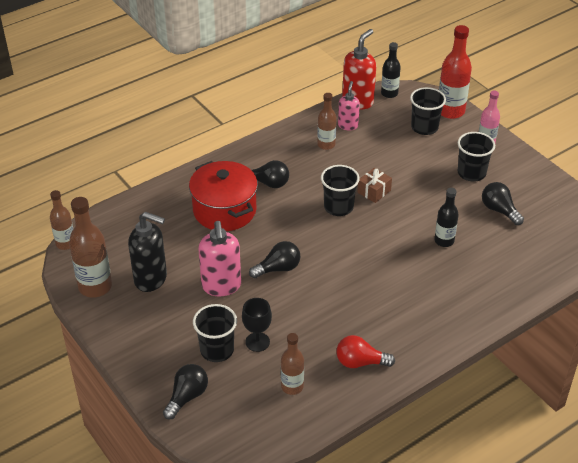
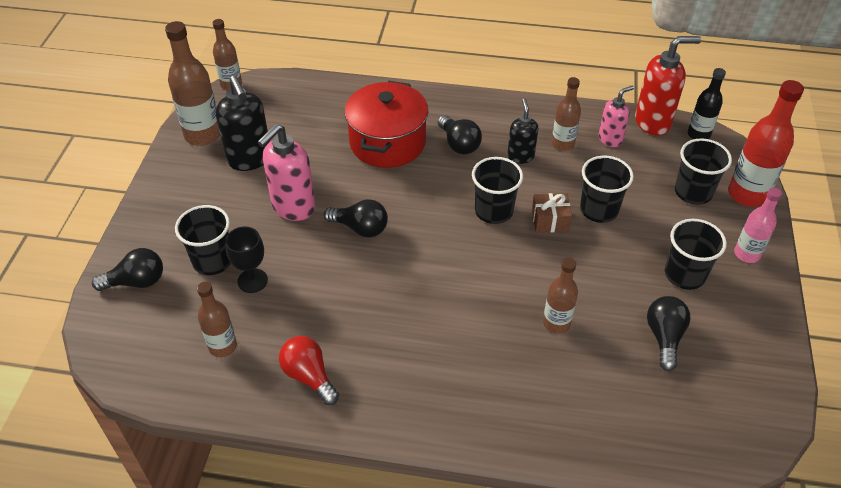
camera: 45 degrees right, 5 degrees up
black bottle [434,188,459,247] -> brown bottle [543,258,578,333]
none -> black soap dispenser [507,98,538,164]
none -> black cup [580,156,634,223]

